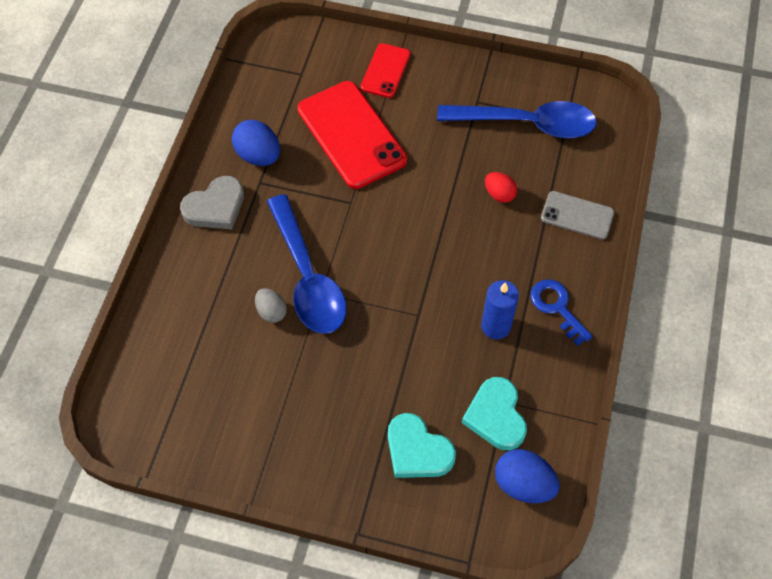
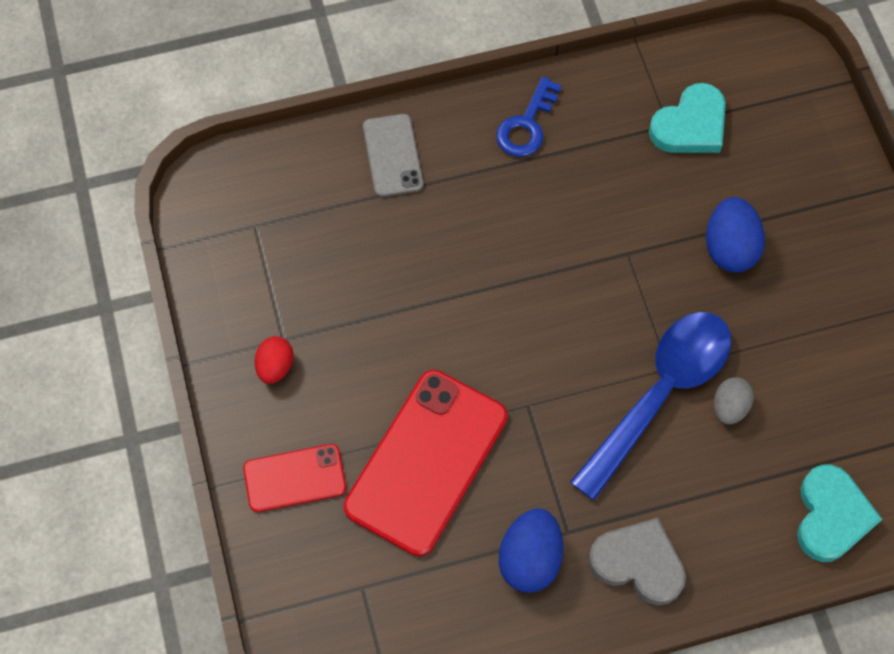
camera: 120 degrees left, 5 degrees up
turquoise heart [388,413,456,478] -> turquoise heart moved to [797,465,882,562]
blue spoon [437,101,597,138] -> none
blue candle [481,280,519,339] -> none
red egg [485,172,517,203] -> red egg moved to [255,336,294,384]
blue egg [495,449,560,503] -> blue egg moved to [706,197,765,273]

